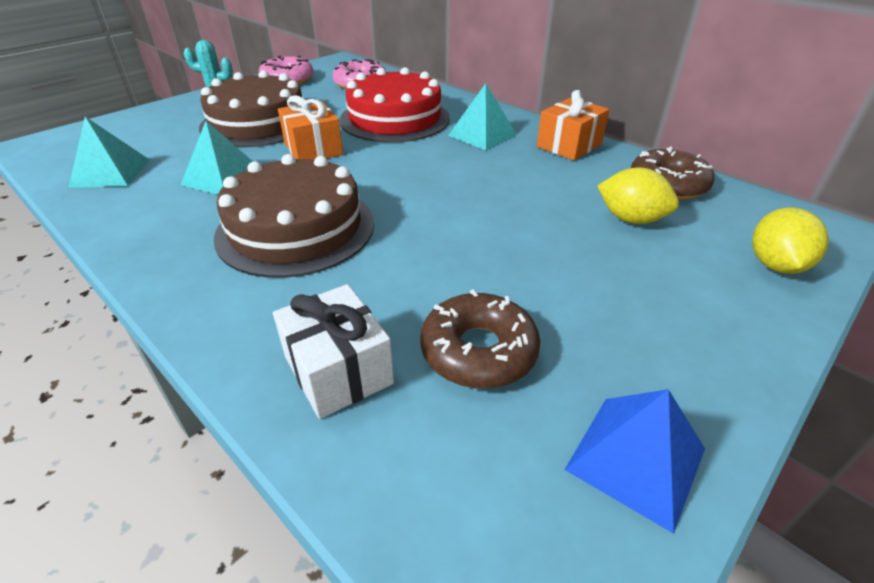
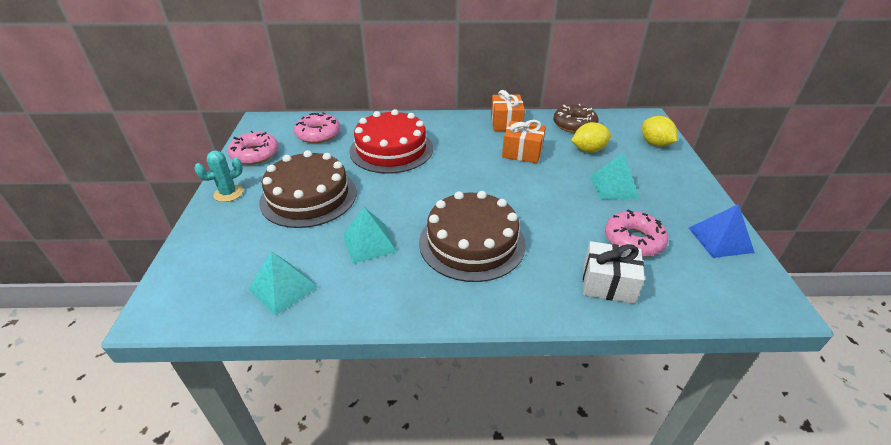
camera: 45 degrees left, 0 degrees up
orange gift [278,95,343,160] -> orange gift moved to [502,120,546,163]
brown donut [420,290,540,389] -> pink donut [605,210,668,257]
turquoise pyramid [448,83,517,150] -> turquoise pyramid moved to [590,153,639,199]

